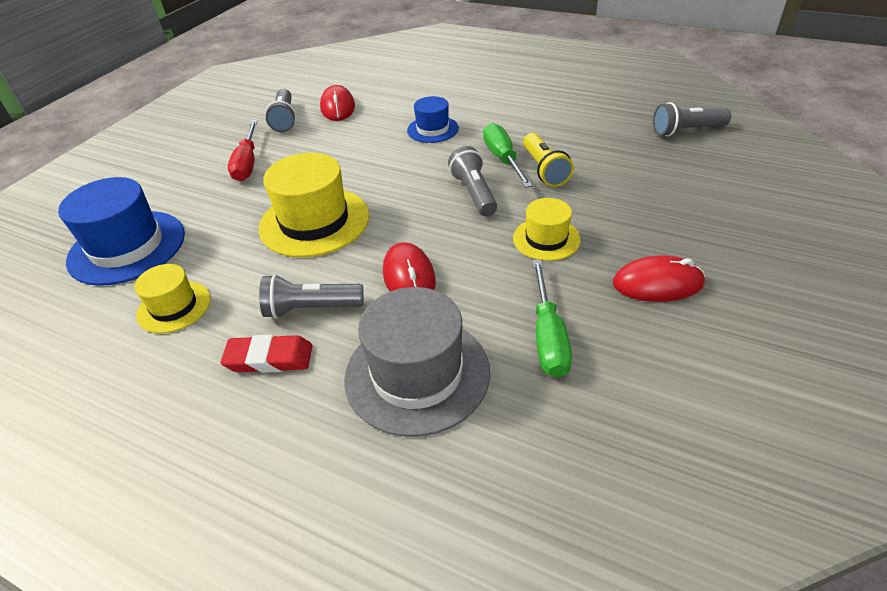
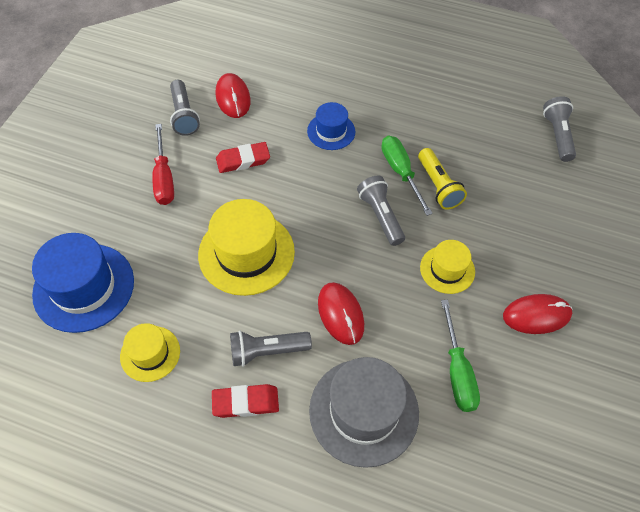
camera: 10 degrees left, 15 degrees up
grey flashlight [653,102,731,137] -> grey flashlight turned 105 degrees clockwise [543,96,576,162]
none -> red eraser [216,142,270,173]

